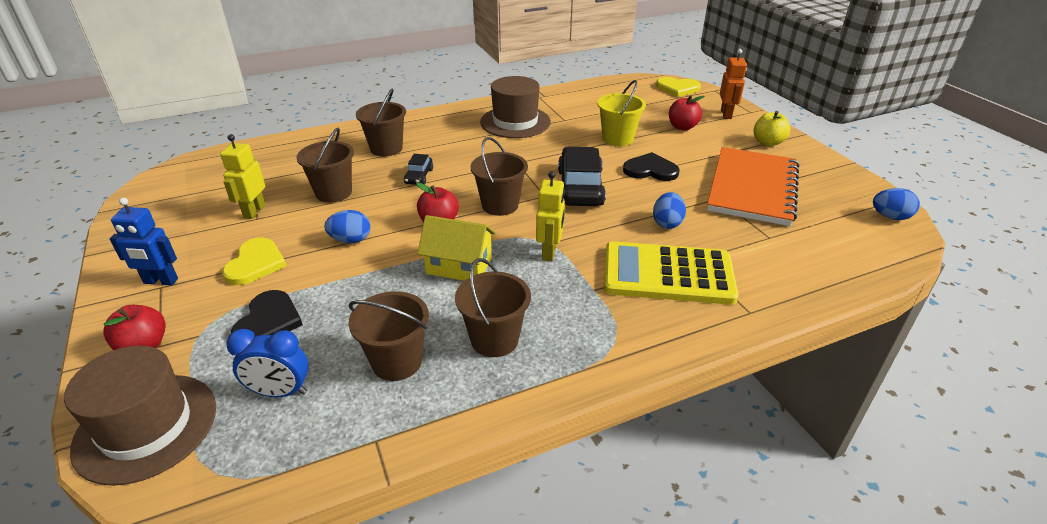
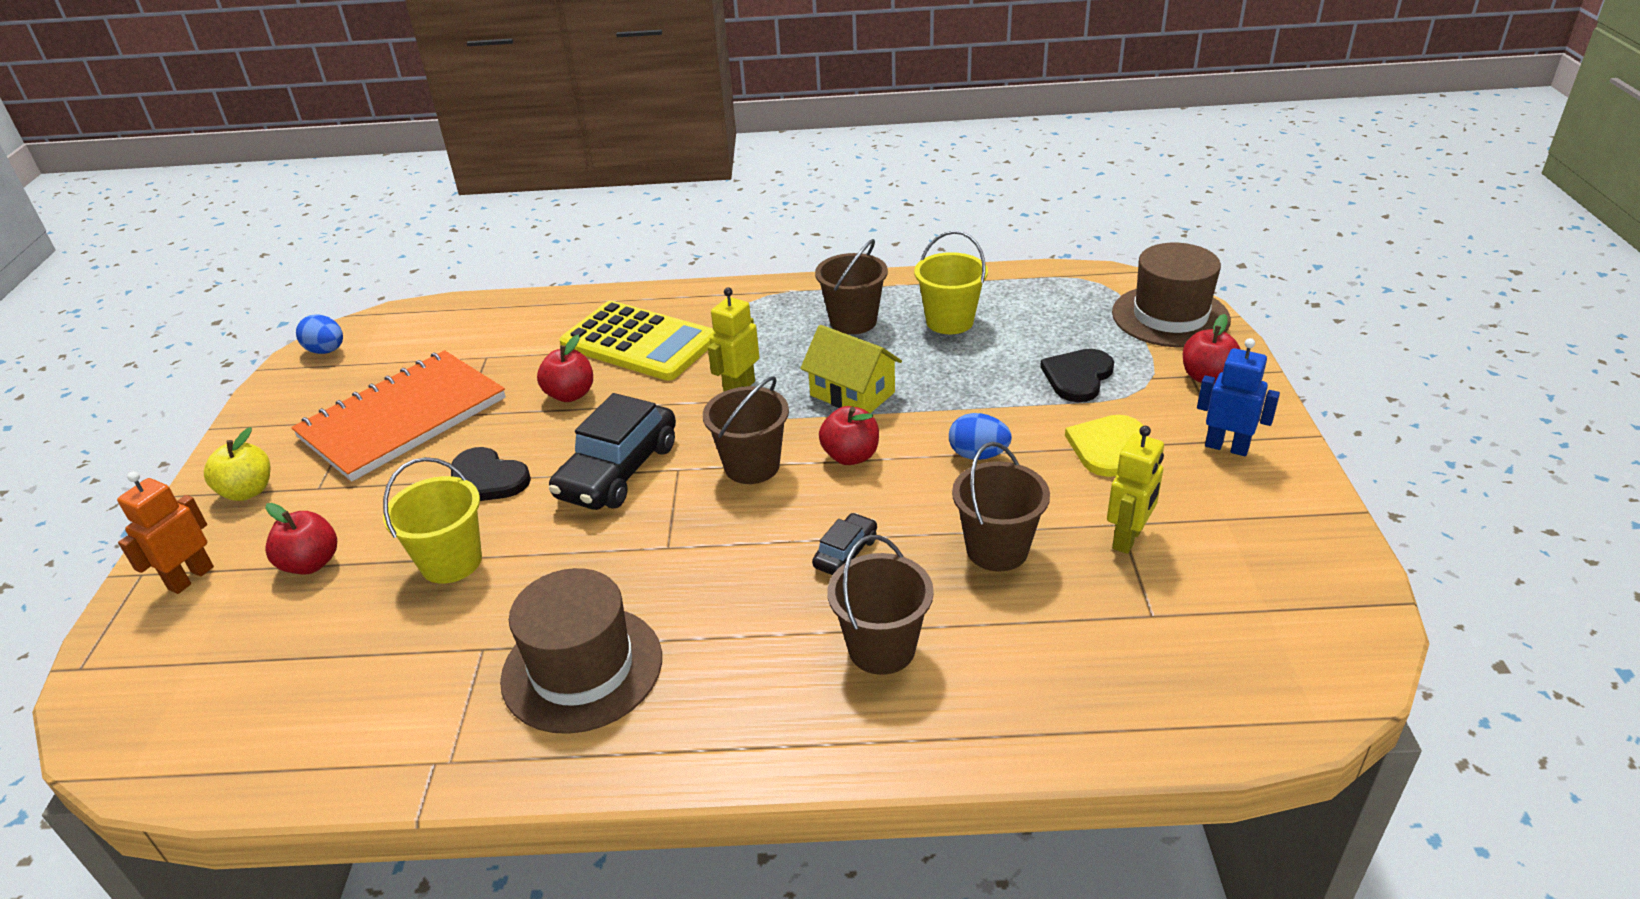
camera: 155 degrees left, 0 degrees up
blue clock [226,329,309,397] -> none
brown bucket [348,291,429,381] -> yellow bucket [914,231,988,334]
blue egg [653,192,686,229] -> red apple [537,334,593,402]
yellow heart [656,77,701,97] -> none

